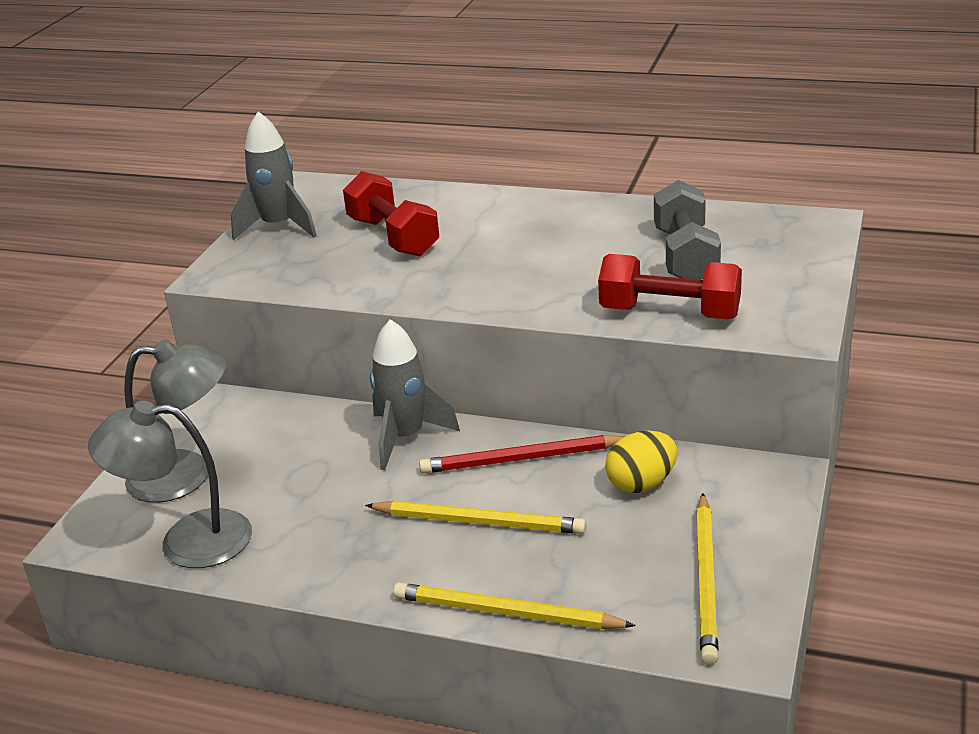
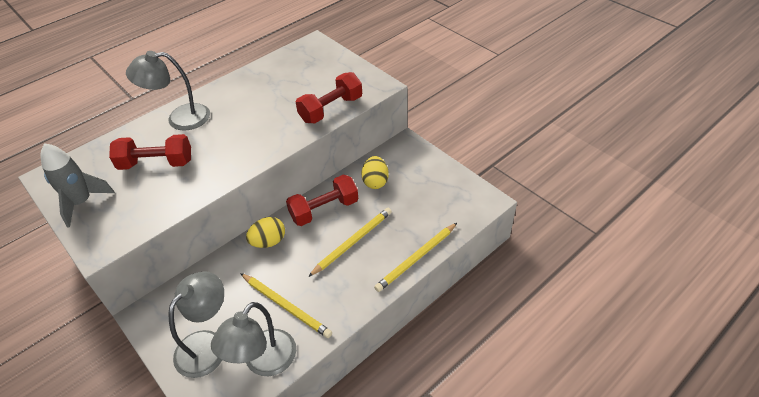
camera: 60 degrees left, 15 degrees up
grey rocket [370,319,460,470] -> yellow egg [246,217,285,248]
red pencil [419,435,624,474] -> red dumbbell [286,175,358,226]
grey dumbbell [654,180,721,280] -> none
yellow pencil [696,493,719,665] -> yellow pencil moved to [240,273,332,338]
none -> grey lamp [126,51,210,131]

